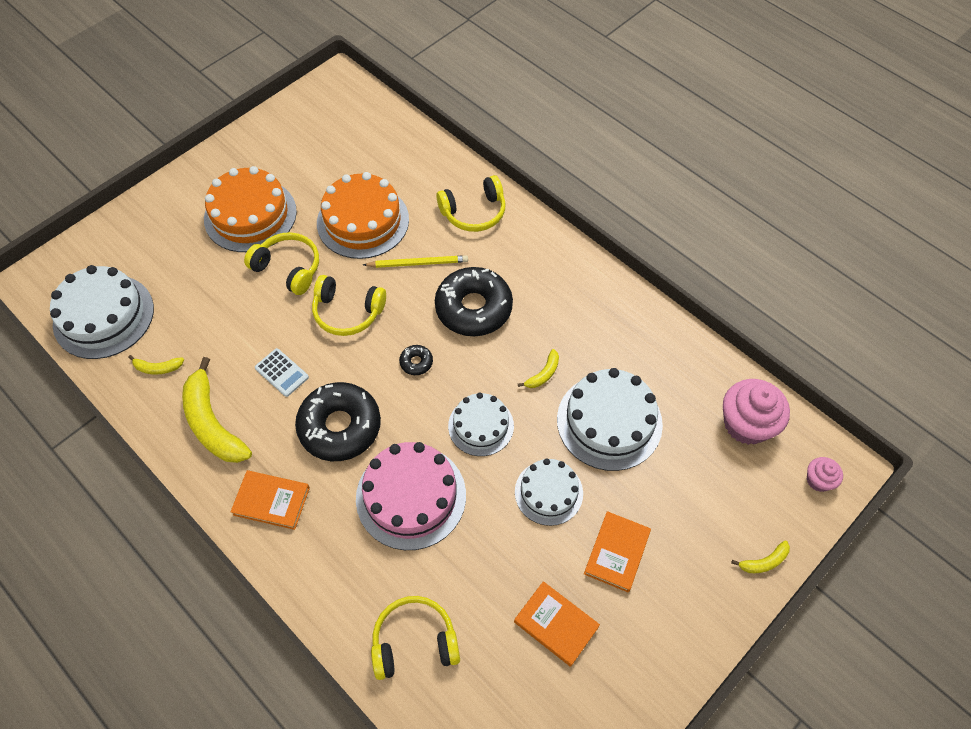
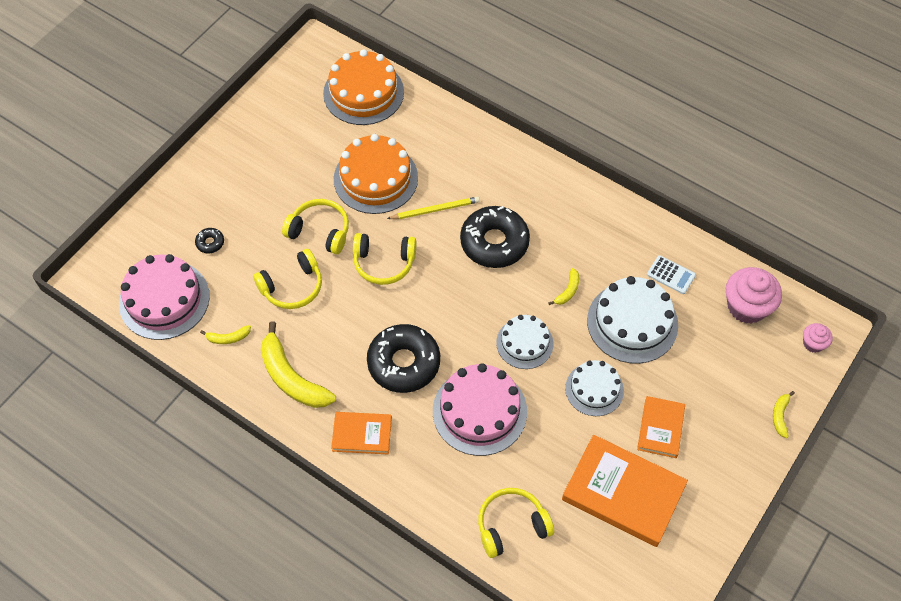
camera: 10 degrees left, 0 degrees up
white cake [50,265,154,359] -> pink cake [119,254,210,340]
orange cake [204,166,297,252] -> orange cake moved to [323,49,404,125]
white calculator [255,348,309,397] -> white calculator moved to [647,255,696,294]
black donut [399,345,433,375] -> black donut moved to [195,228,224,253]
yellow headphones [436,175,505,232] -> yellow headphones moved to [253,249,322,309]
orange book [514,581,600,667] -> orange book [562,435,688,547], size x1.78
yellow banana [731,540,790,573] -> yellow banana turned 135 degrees clockwise [773,391,795,438]

